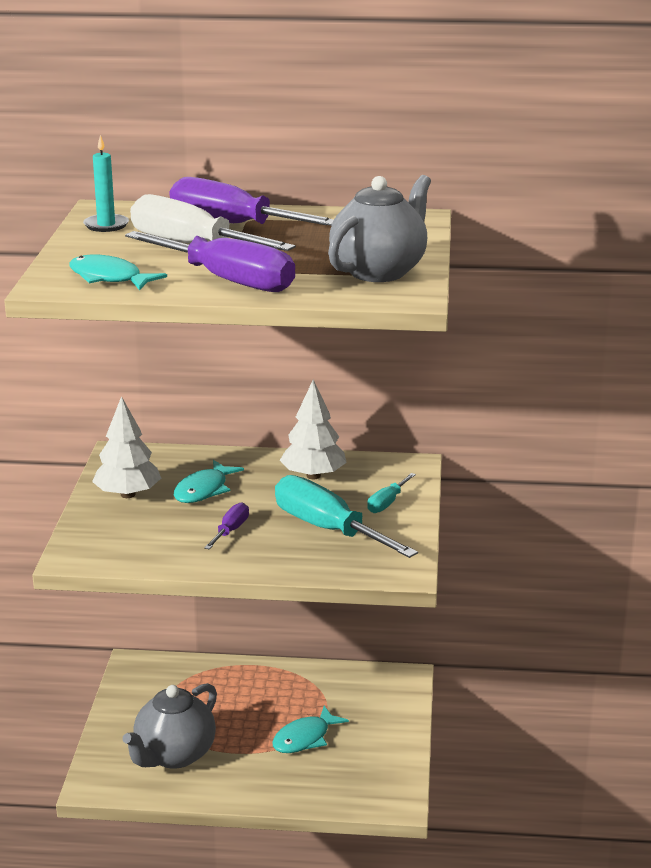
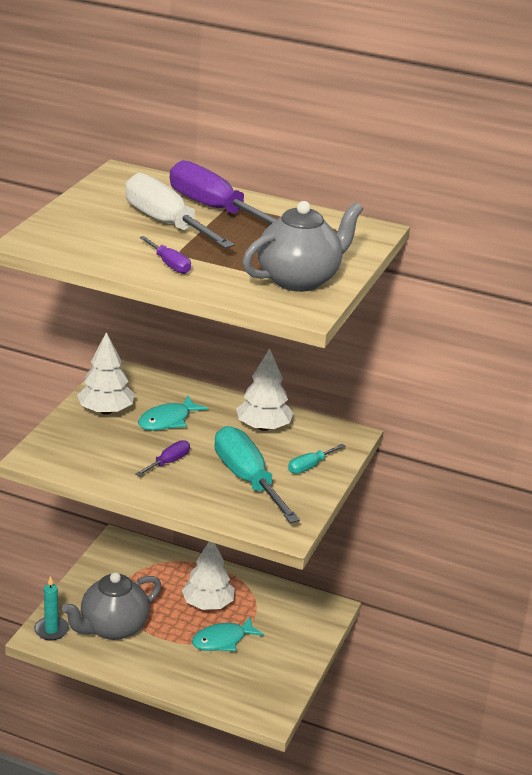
camera: 15 degrees right, 5 degrees up
turquoise fish [69,254,167,290] -> none
turquoise candle [83,135,129,232] -> turquoise candle moved to [34,576,69,640]
purple screwdriver [125,231,295,292] -> purple screwdriver [139,236,191,274], size x0.47
none -> white tree [182,542,235,610]

